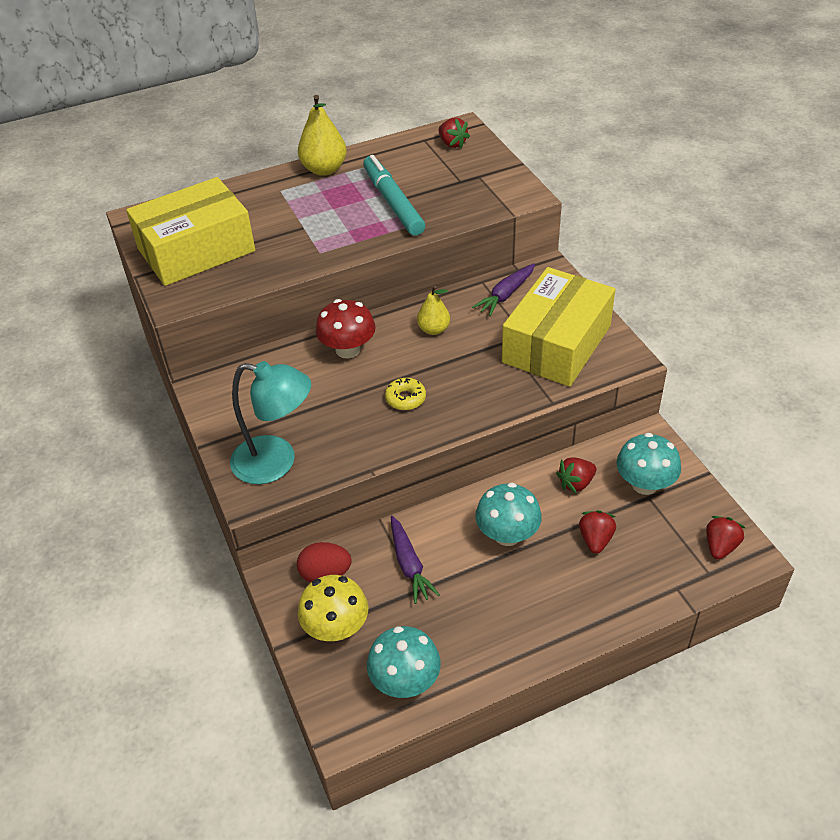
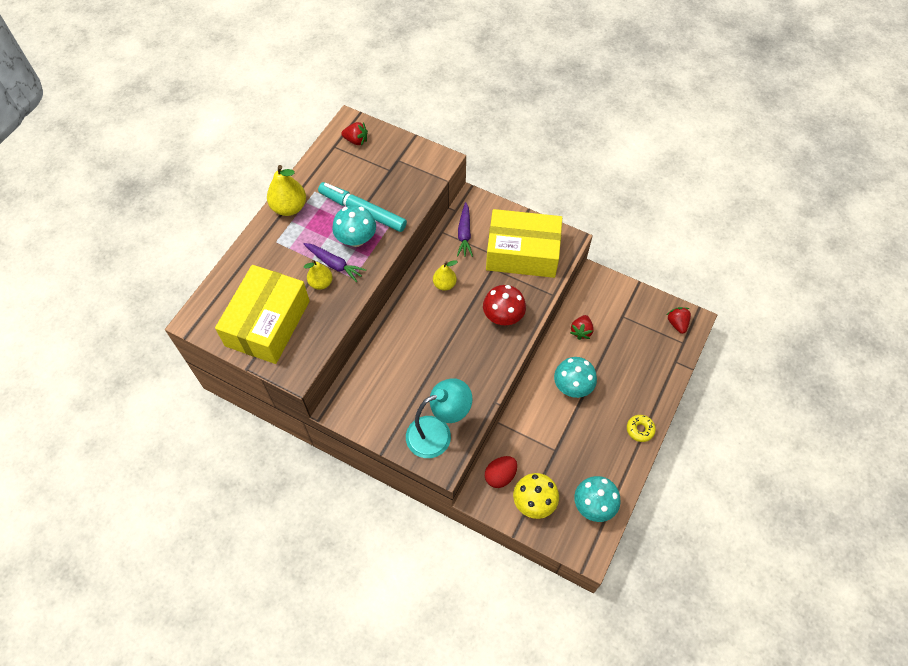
camera: 40 degrees left, 15 degrees up
red mushroom [315,299,376,358] -> red mushroom moved to [483,285,526,325]
yellow donut [385,378,426,410] -> yellow donut moved to [627,415,656,442]
purple carrot [391,516,440,604] -> purple carrot moved to [304,243,366,282]
yellow box [502,267,616,387] -> yellow box turned 75 degrees counterclockwise [486,209,562,278]
red strawberry [579,510,616,554] -> none
turquoise mushroom [616,433,681,495] -> turquoise mushroom moved to [332,205,376,247]
none -> yellow pear [304,260,333,290]

